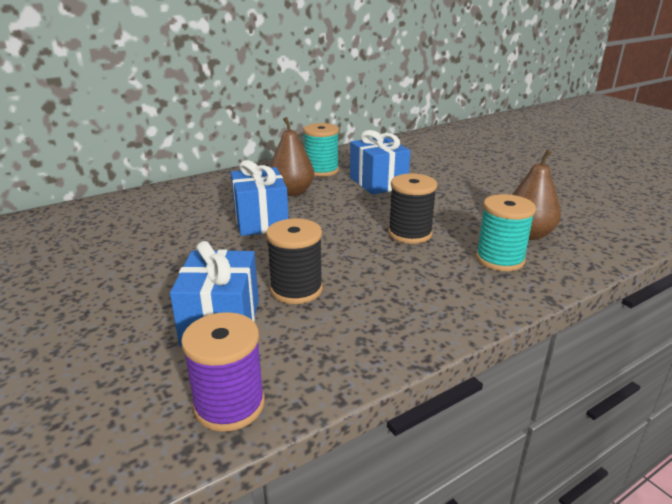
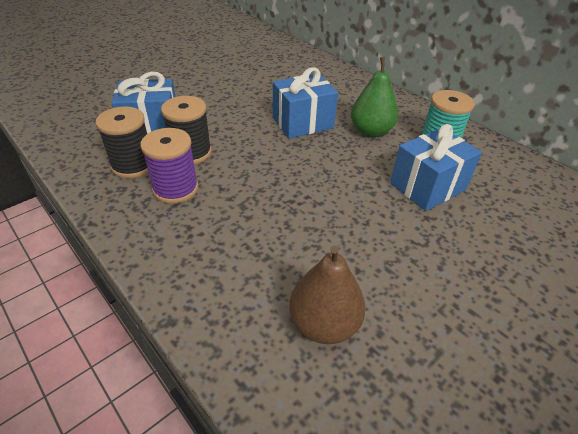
camera: 80 degrees right, 15 degrees up
purple spool [181,312,265,432] -> purple spool moved to [140,128,199,204]
brown pear [270,117,314,196] -> green pear [351,57,398,138]
black spool [388,174,437,244] -> black spool moved to [95,106,148,178]
turquoise spool [476,194,536,271] -> none

